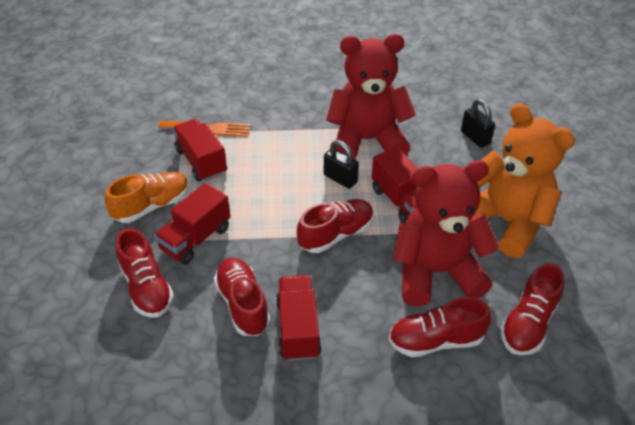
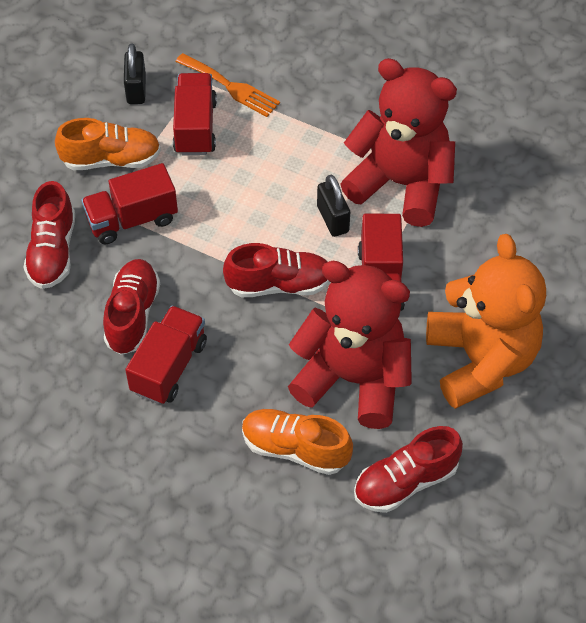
camera: 30 degrees right, 10 degrees up
red shoe [389,297,491,357] -> orange shoe [242,409,353,475]
black padlock [461,99,495,148] -> black padlock moved to [124,43,146,104]

